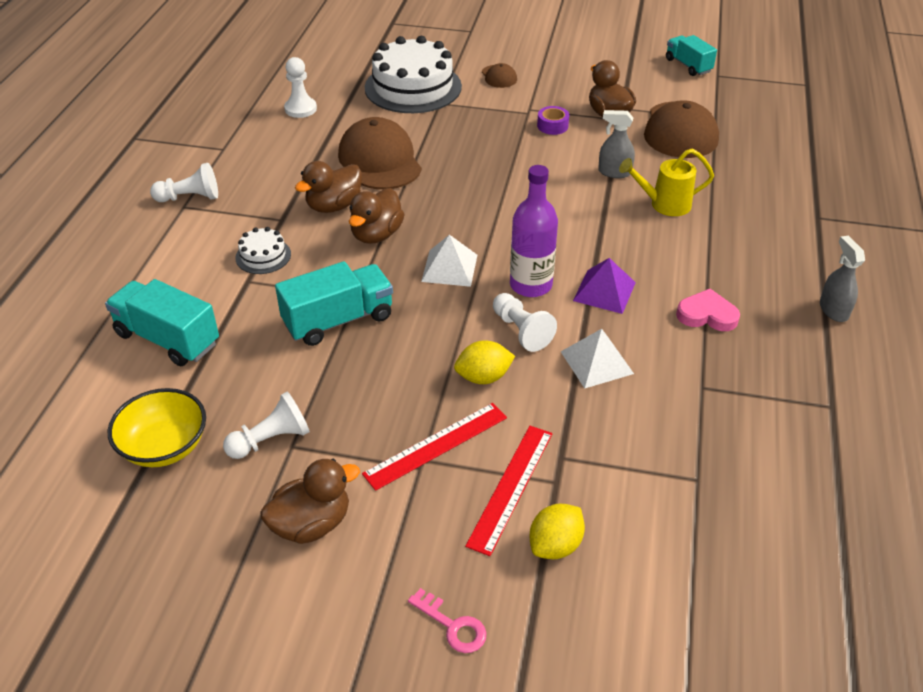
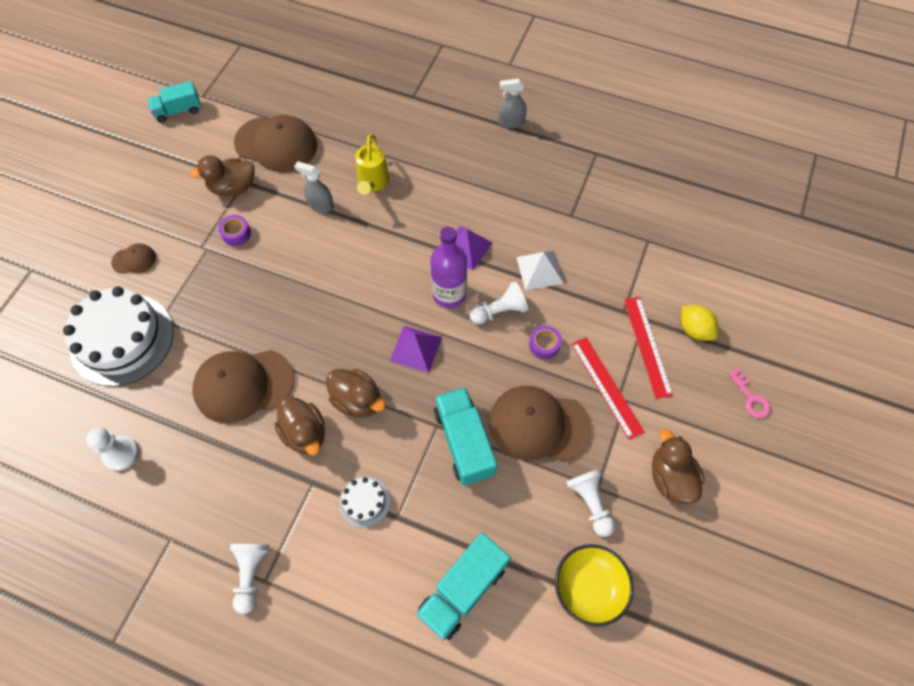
camera: 80 degrees left, 20 degrees up
pink key [408,588,486,653] -> pink key turned 105 degrees clockwise [728,368,771,418]
white pyramid [421,235,477,287] -> purple pyramid [390,326,442,373]
yellow lemon [454,340,515,384] -> purple tape [529,325,562,359]
red ruler [465,426,553,556] -> red ruler turned 45 degrees clockwise [624,297,673,399]
grey spray bottle [598,110,635,178] -> grey spray bottle turned 90 degrees clockwise [294,161,334,213]
pink heart [676,289,740,331] -> none
none -> brown cap [489,386,592,461]

